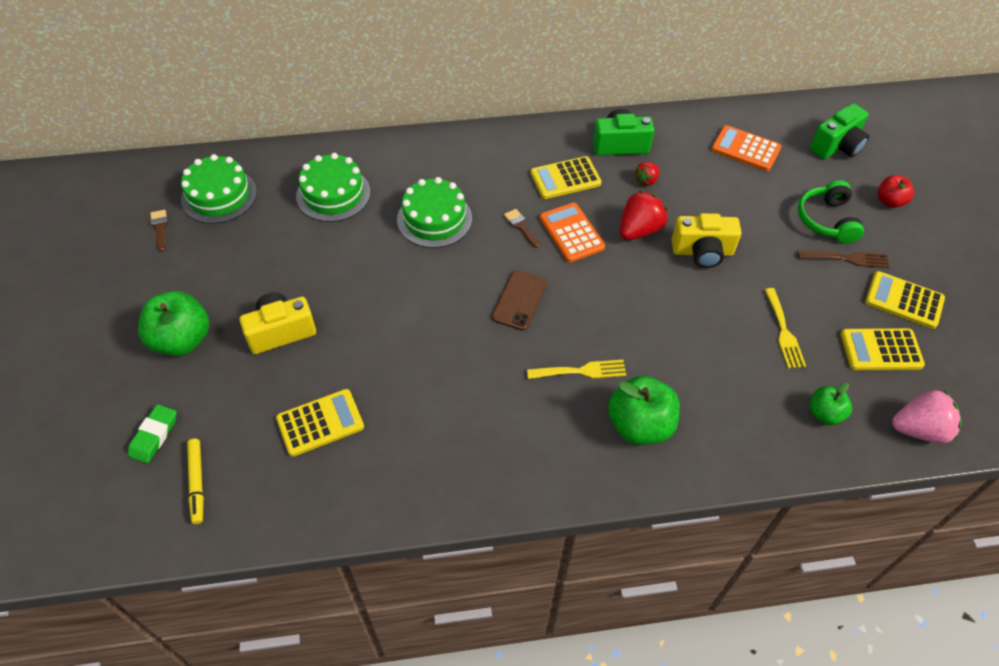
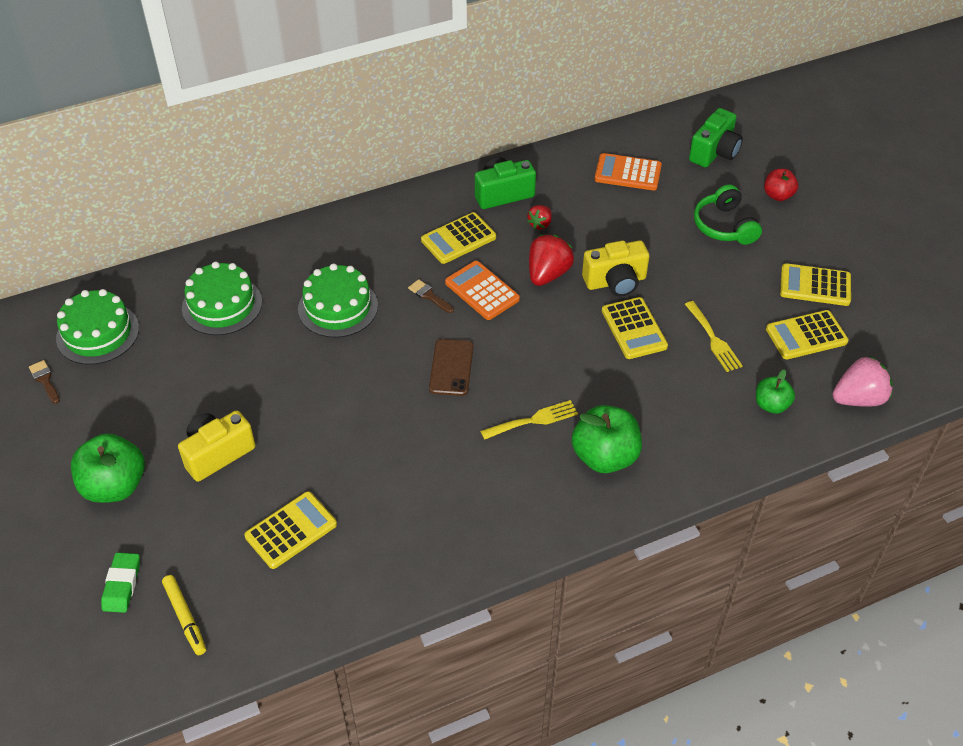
camera: 15 degrees left, 5 degrees down
brown fork [797,250,890,268] -> none
none -> yellow calculator [602,297,668,359]

